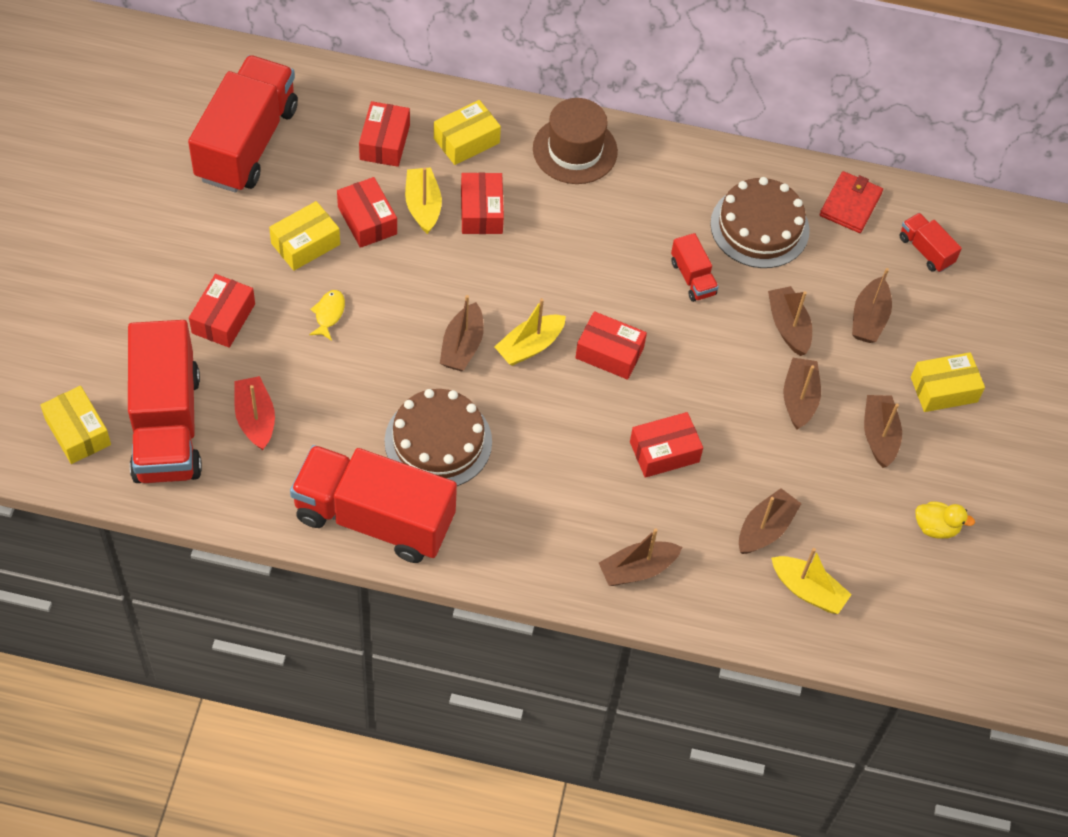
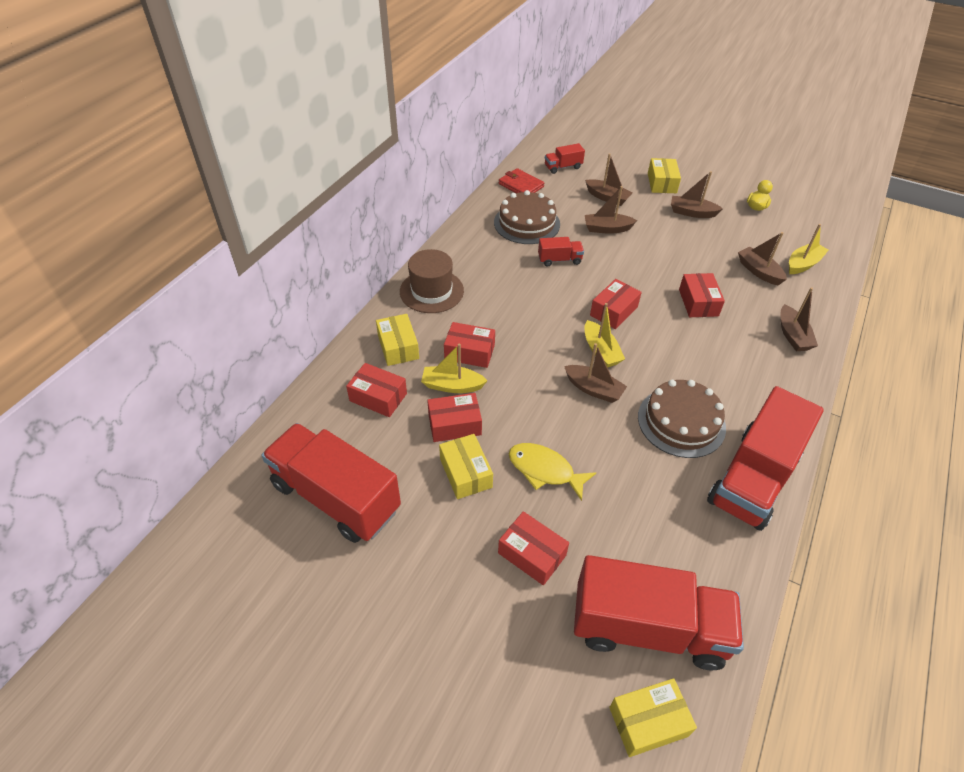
camera: 70 degrees left, 10 degrees down
red boat [234,376,275,450] -> none
yellow fish [309,290,345,340] -> yellow fish [509,443,596,501], size x1.70
brown boat [783,358,821,430] -> none

